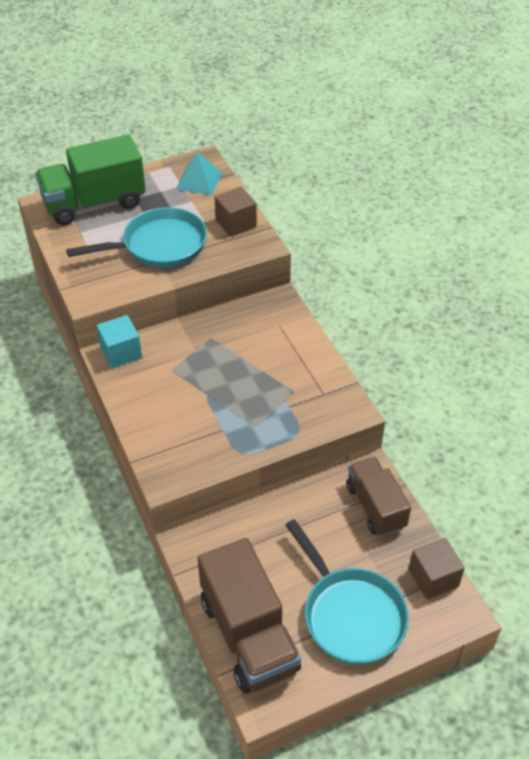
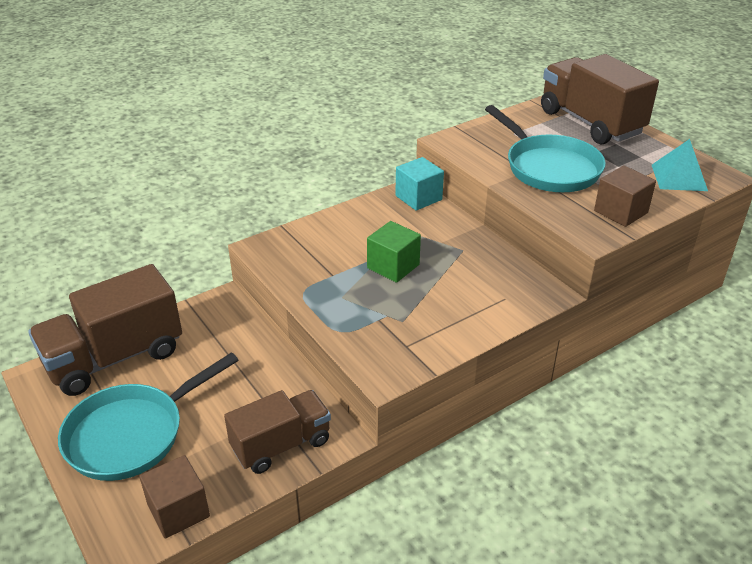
camera: 80 degrees right, 10 degrees down
green truck [35,135,146,225] -> brown truck [541,54,659,145]
none -> green cube [367,221,421,283]

